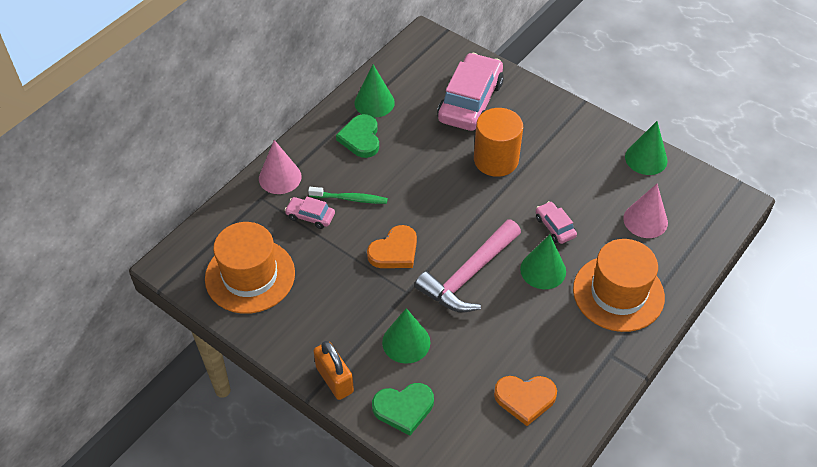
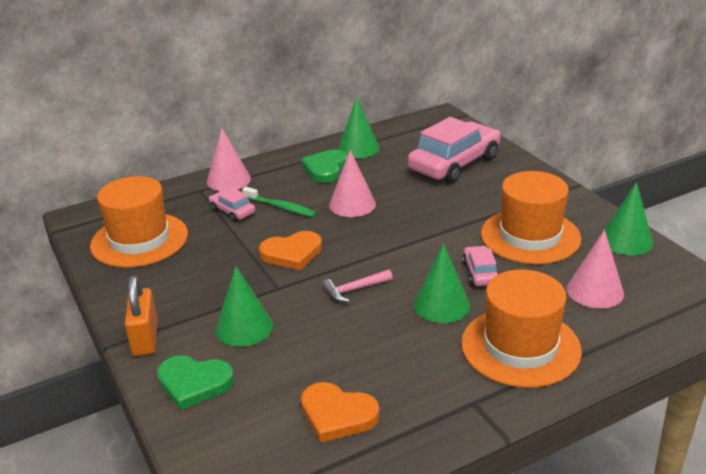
camera: 25 degrees right, 20 degrees down
pink hammer [415,219,521,312] -> pink hammer [322,270,393,302], size x0.47
orange cylinder [474,108,523,177] -> none
none -> pink cone [329,150,376,217]
none -> orange hat [481,171,581,264]

